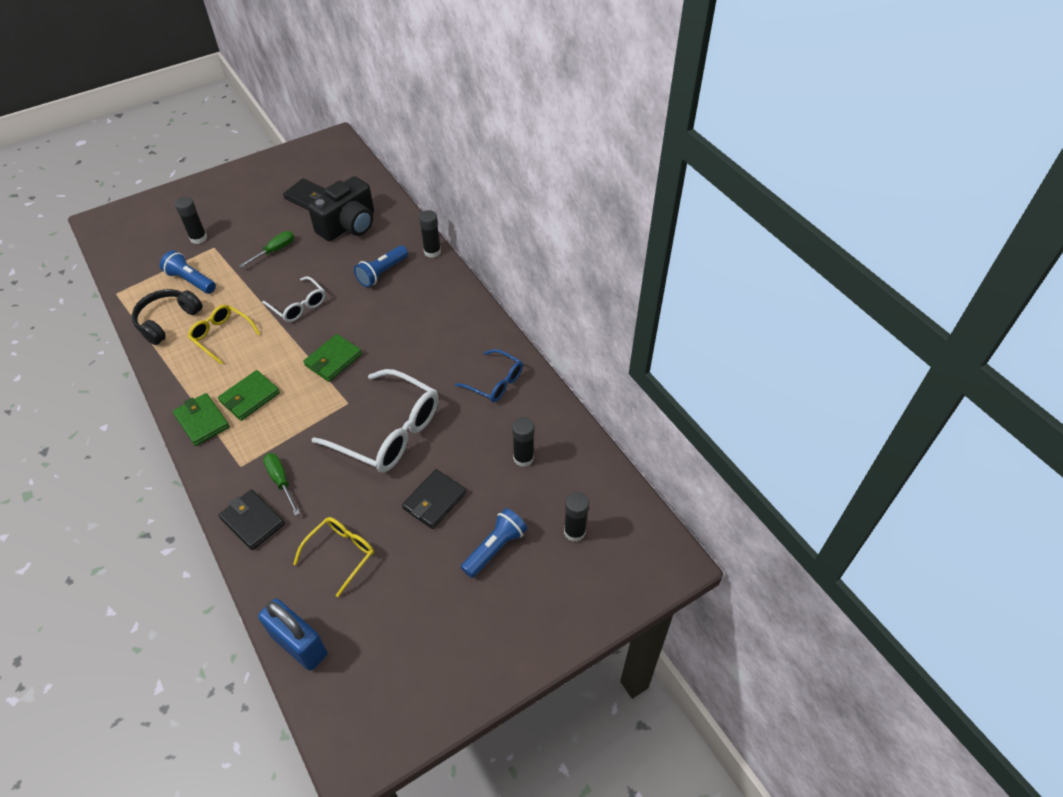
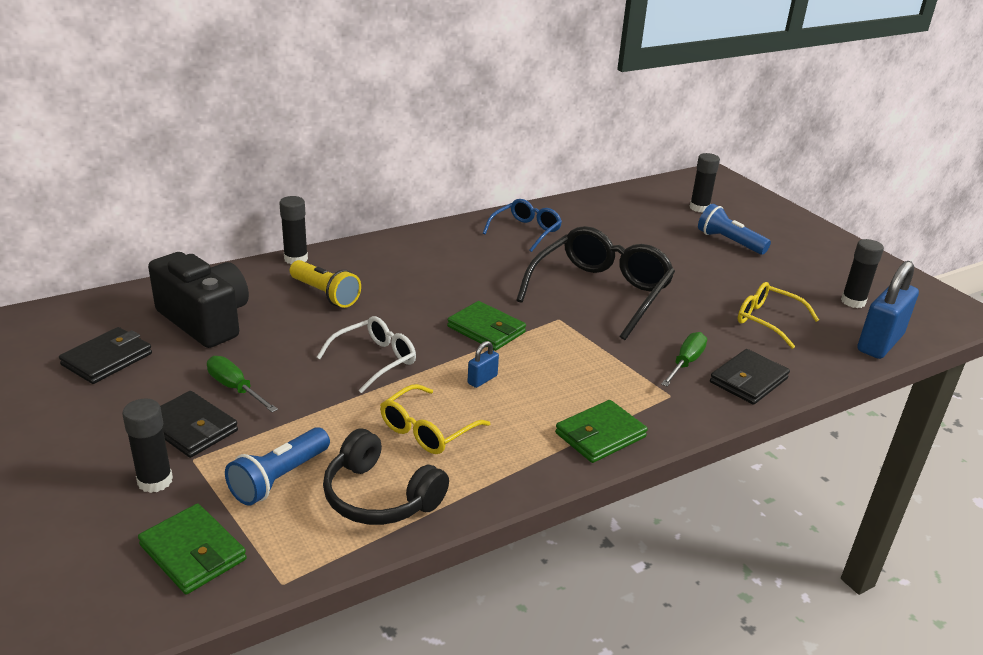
camera: 90 degrees left, 20 degrees down
green wallet [218,370,280,421] -> green wallet moved to [138,503,247,594]
green screwdriver [263,453,300,516] -> green screwdriver turned 150 degrees clockwise [661,332,707,386]
white glasses [311,369,439,473] -> black glasses [516,226,675,340]
blue flashlight [354,245,408,287] -> yellow flashlight [290,260,361,308]
black wallet [402,469,466,529] -> black wallet moved to [160,391,238,458]
black glue stick [512,417,534,467] -> black glue stick moved to [841,239,884,308]
none -> blue padlock [468,341,499,388]

